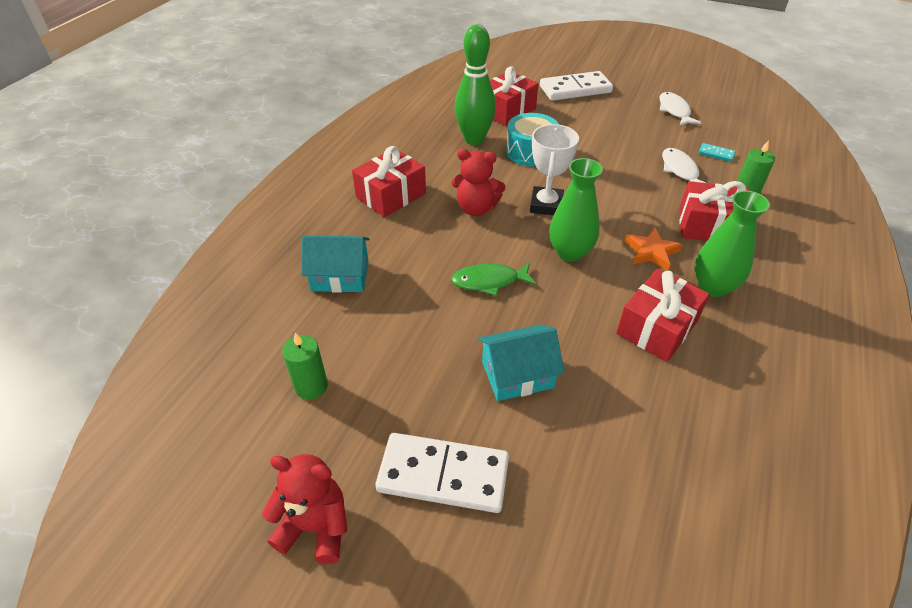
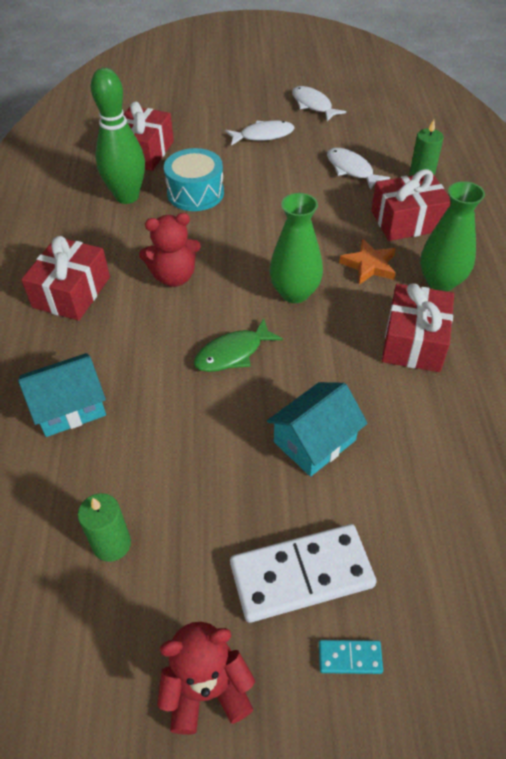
camera: 25 degrees left, 5 degrees up
white trophy [530,124,579,215] -> none
white domino [540,71,613,101] -> none
turquoise domino [699,143,735,162] -> turquoise domino moved to [319,640,383,674]
none -> white fish [225,120,294,146]

